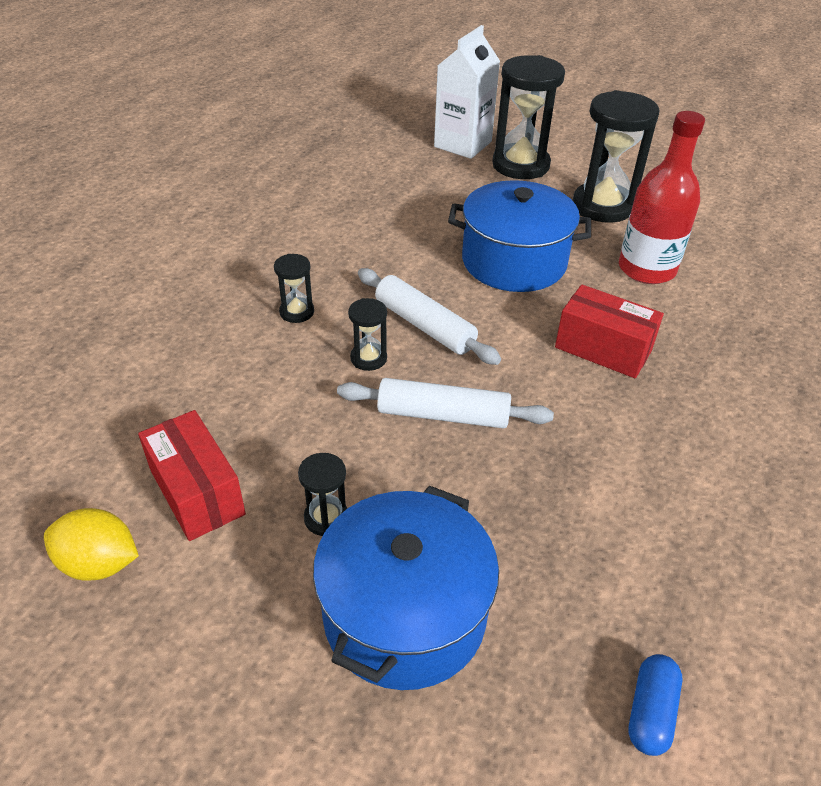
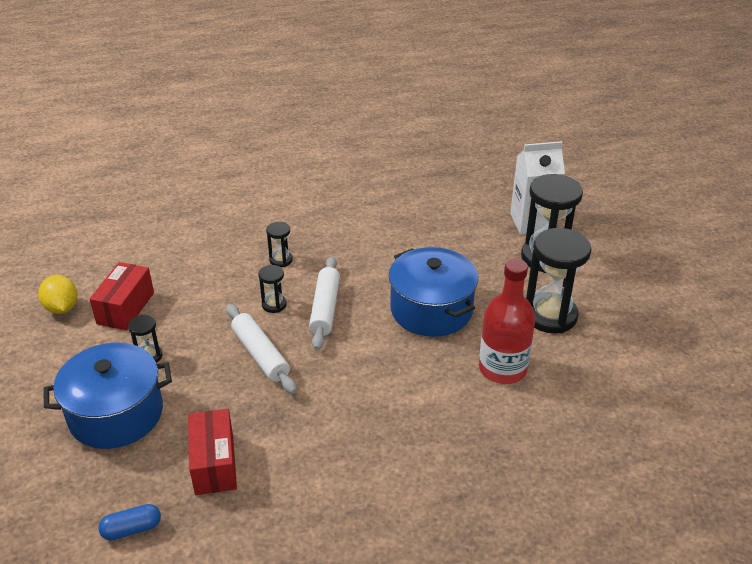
camera: 50 degrees right, 5 degrees down
red box [555,284,664,378] -> red box moved to [188,409,237,495]

